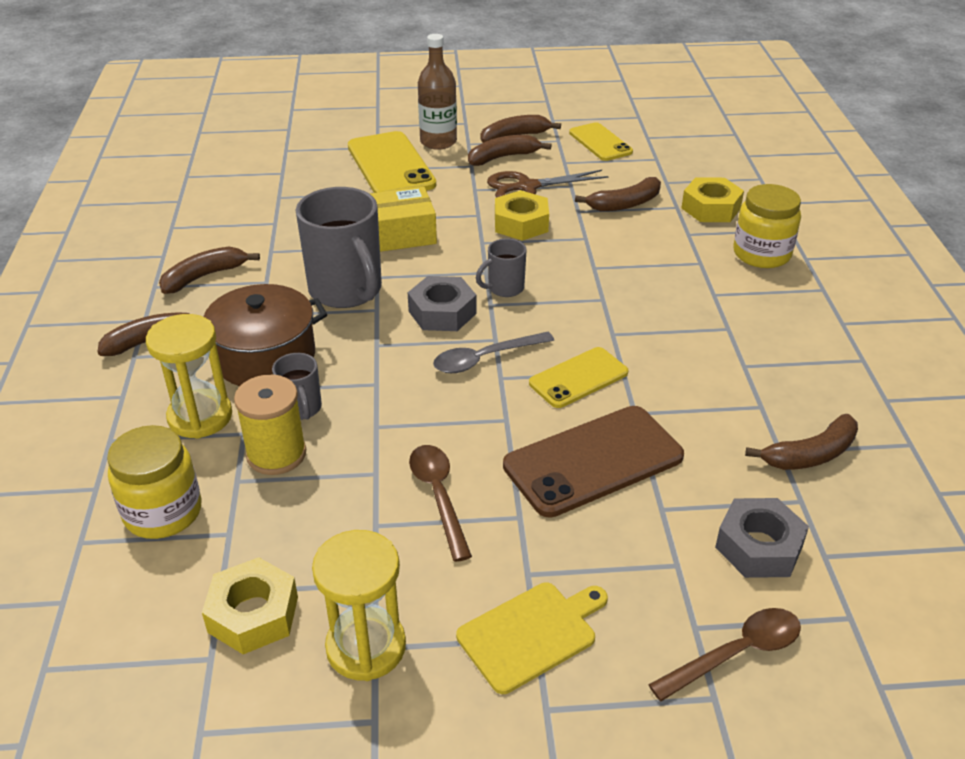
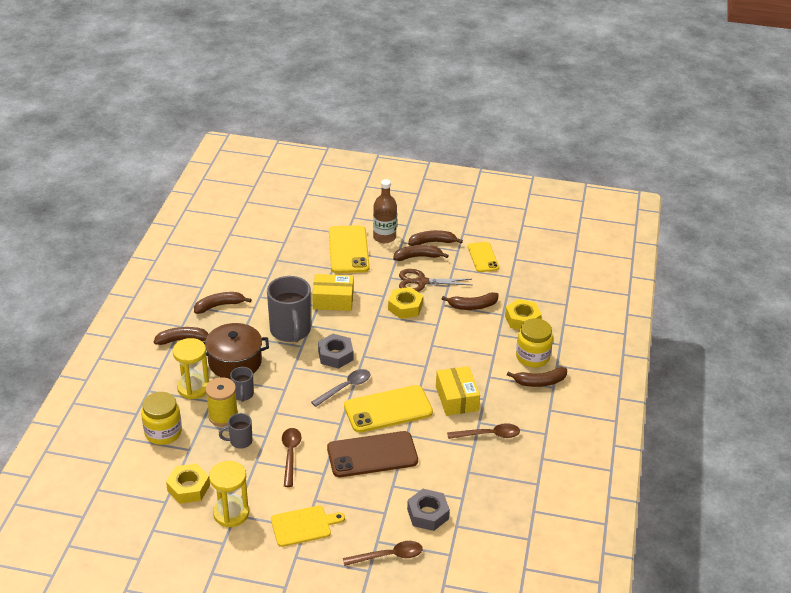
camera: 15 degrees right, 0 degrees up
grey spoon [433,332,554,373] -> grey spoon turned 150 degrees clockwise [311,369,370,407]
grey mug [476,238,526,297] -> grey mug moved to [219,413,253,449]
yellow phone [529,347,628,408] -> yellow phone [344,385,433,433], size x1.63
brown banana [745,414,858,470] -> brown banana moved to [507,367,567,387]
none -> yellow box [436,366,480,416]
none -> brown spoon [447,423,520,439]

